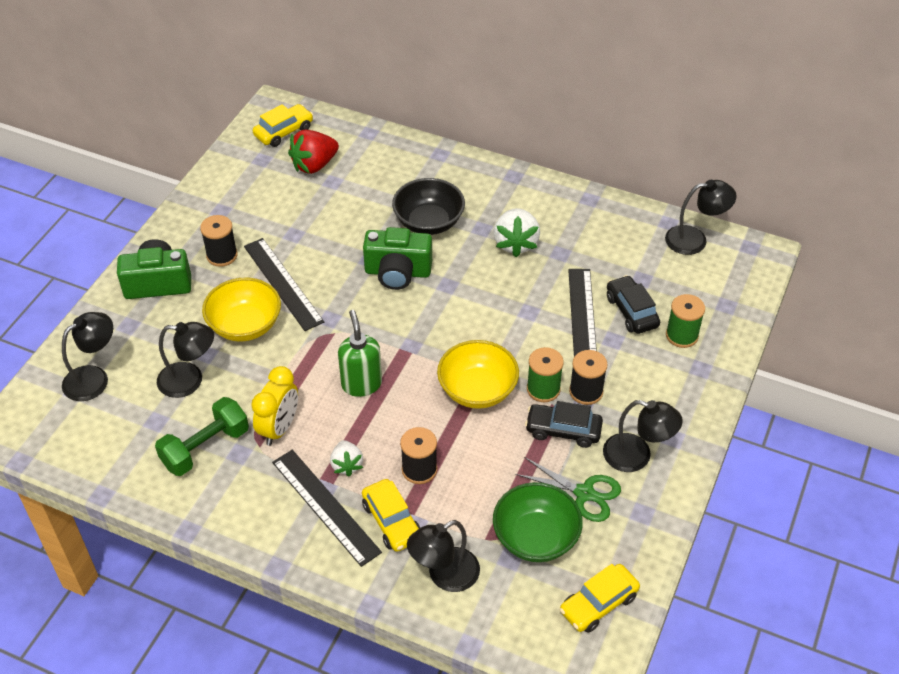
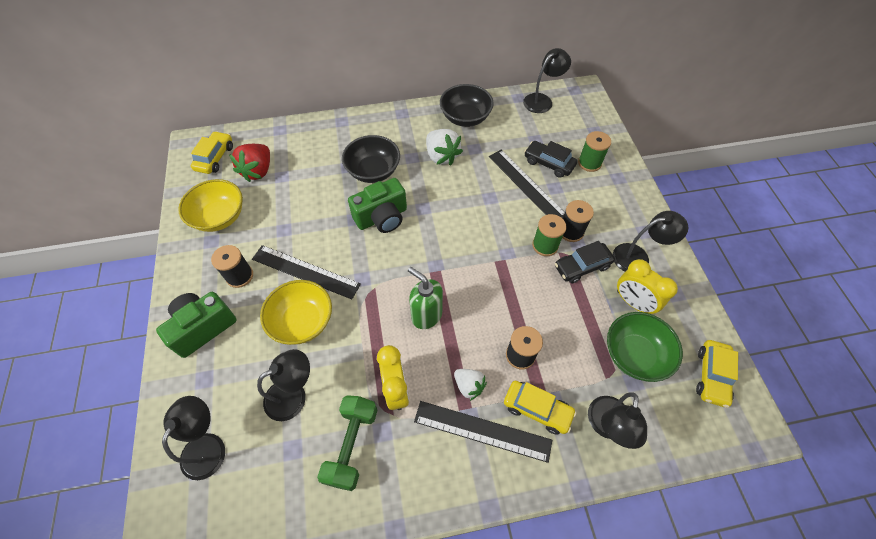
camera: 35 degrees left, 10 degrees up
yellow bowl [437,340,519,409] -> yellow bowl moved to [178,179,243,232]
green scissors [515,457,621,522] -> yellow clock [617,259,678,314]
none -> black bowl [440,84,494,127]

